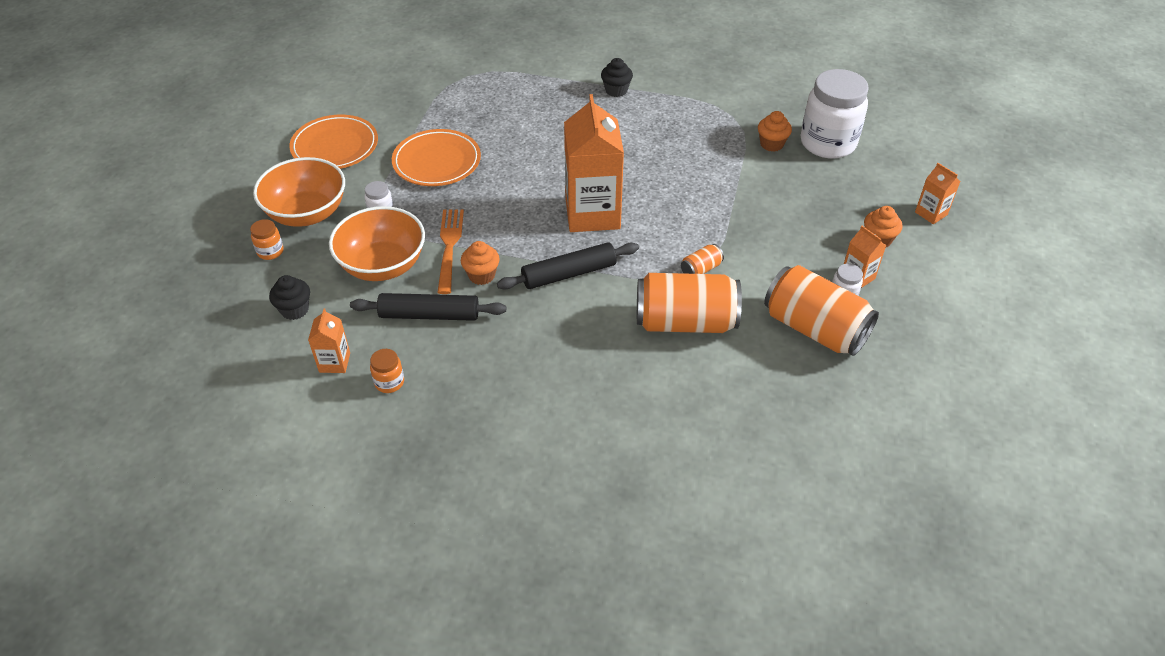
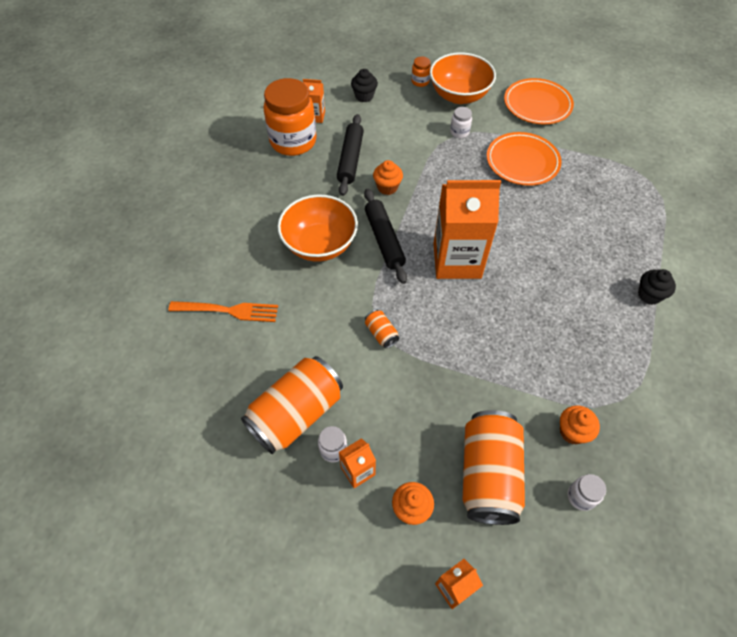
camera: 95 degrees right, 10 degrees up
orange bowl [329,206,425,281] -> orange bowl moved to [277,195,358,262]
orange jar [370,349,404,393] -> orange jar [263,78,316,156], size x2.36
orange fork [437,209,464,294] -> orange fork moved to [168,301,278,322]
orange can [637,273,742,333] -> orange can moved to [463,410,525,525]
white jar [801,69,869,159] -> white jar [568,474,606,511], size x0.42

